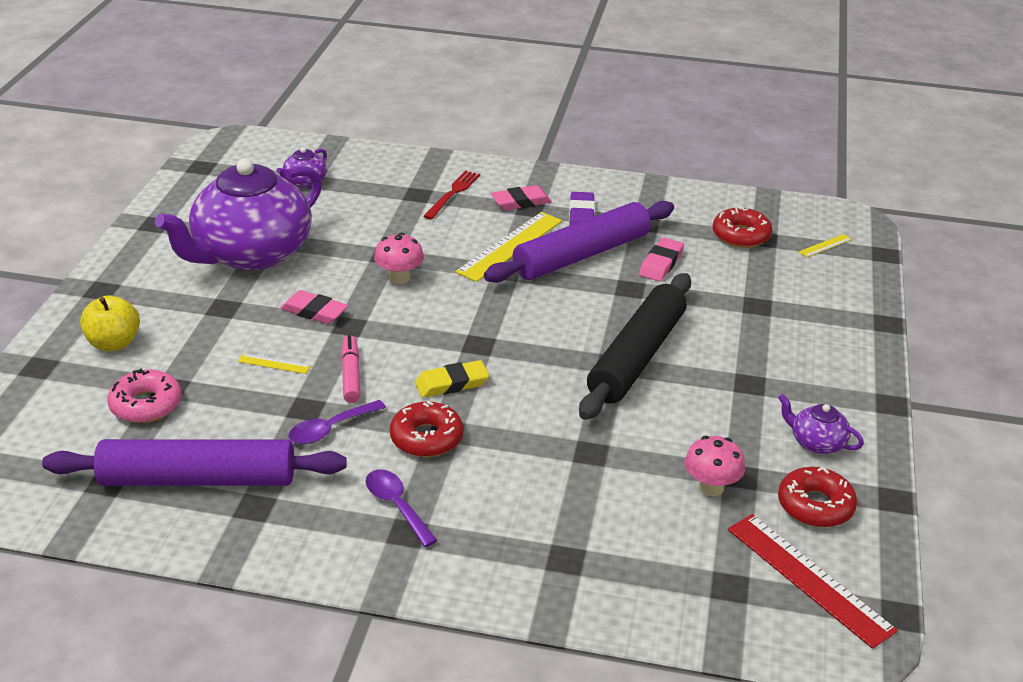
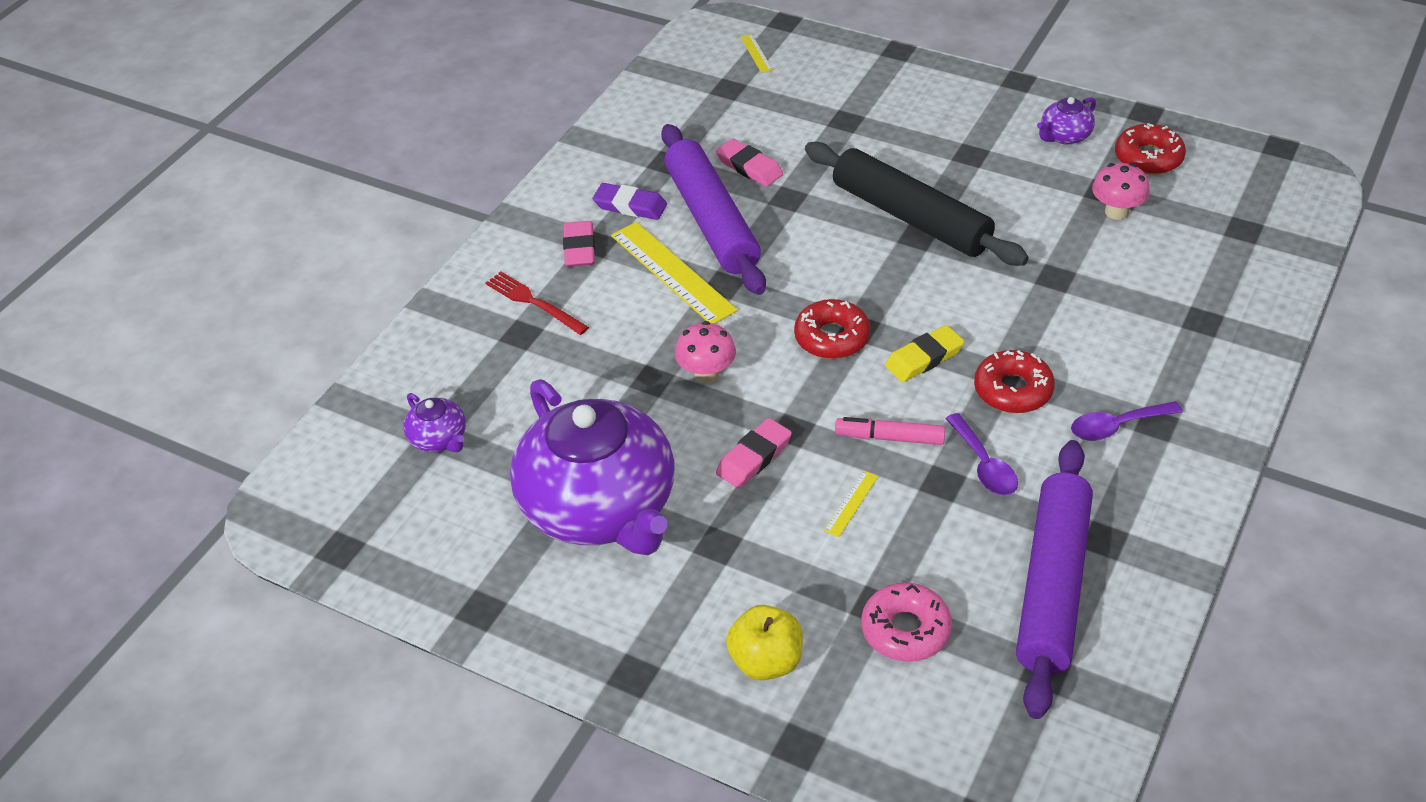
camera: 70 degrees left, 10 degrees up
yellow eraser [415,360,489,398] -> yellow eraser turned 60 degrees clockwise [885,325,964,382]
red donut [713,206,773,248] -> red donut moved to [794,299,871,359]
red ruler [728,514,898,649] -> none

